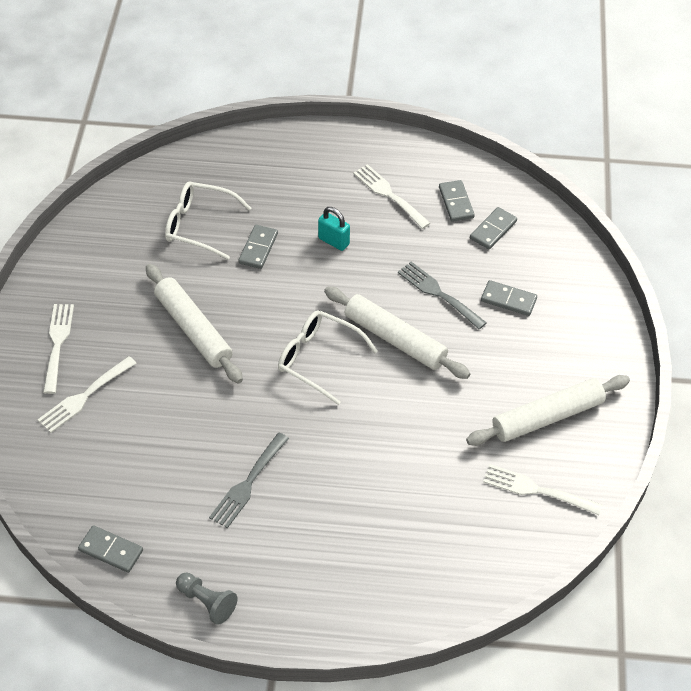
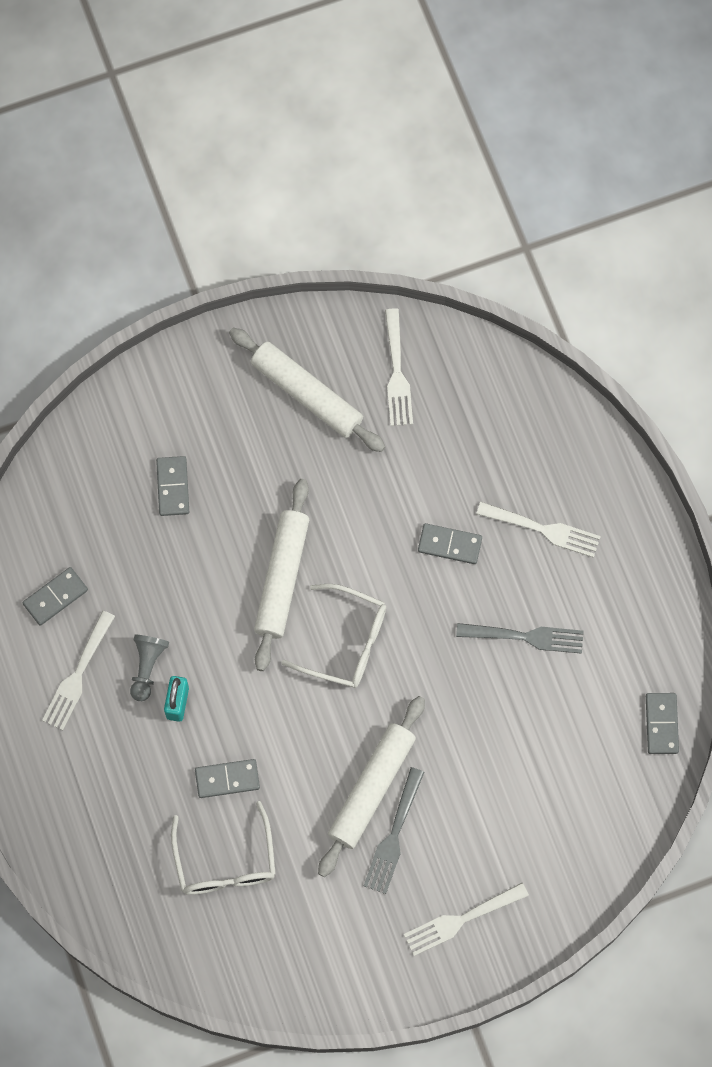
camera: 115 degrees left, 20 degrees up
white fork [38,356,137,433] -> white fork moved to [476,502,601,558]
grey pawn [176,573,237,625] -> grey pawn moved to [130,635,169,701]
white glasses [278,310,378,405] -> white glasses turned 75 degrees counterclockwise [281,584,386,688]
grey fork [398,262,487,329] -> grey fork moved to [364,767,424,894]
grey domino [470,207,517,249] -> grey domino moved to [418,523,482,564]

